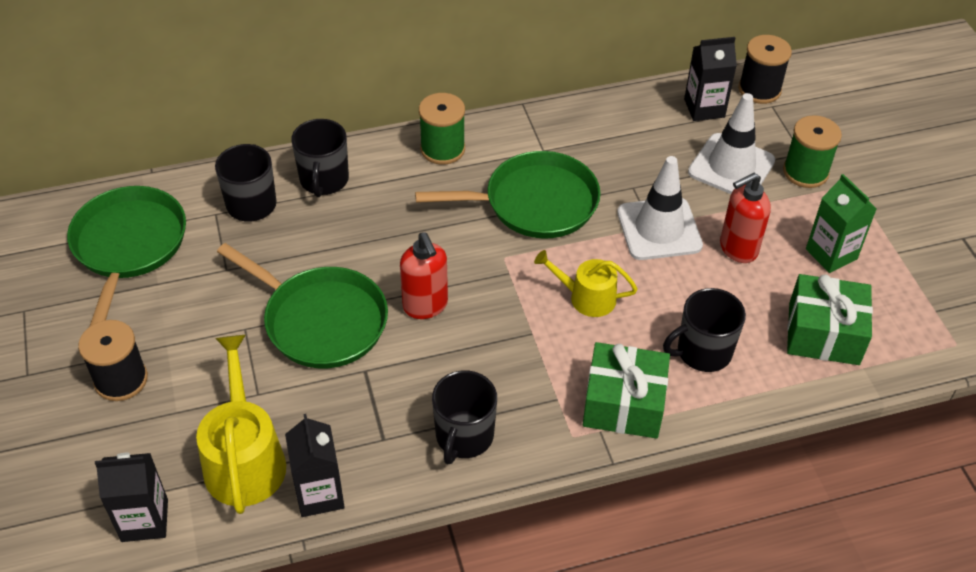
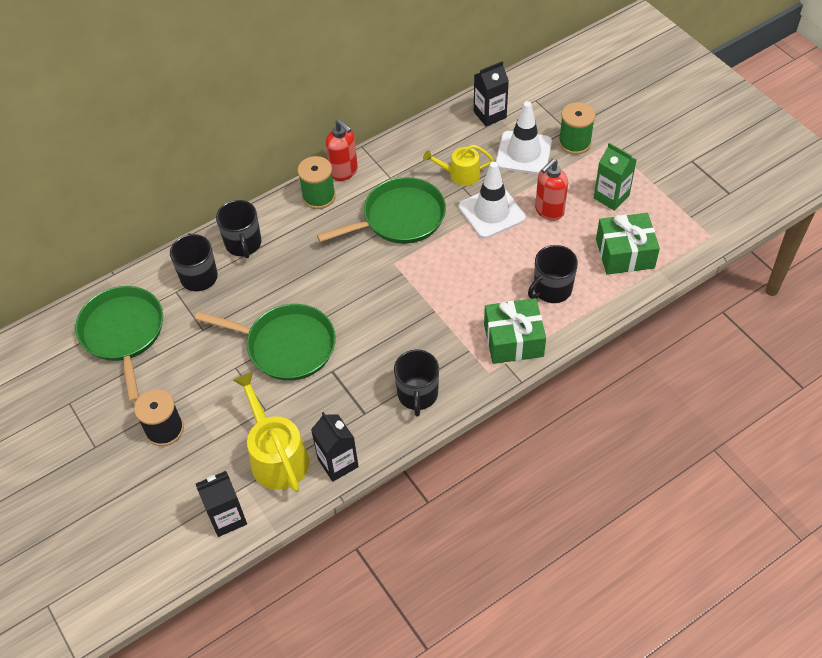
camera: 15 degrees left, 5 degrees up
red soap dispenser [400,232,448,319] -> red soap dispenser moved to [326,119,358,181]
yellow watering can [534,250,638,317] -> yellow watering can moved to [423,145,493,186]
black spool [738,35,792,104] -> none

